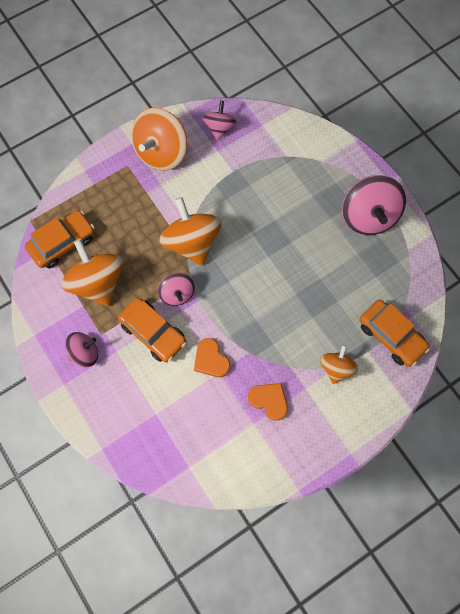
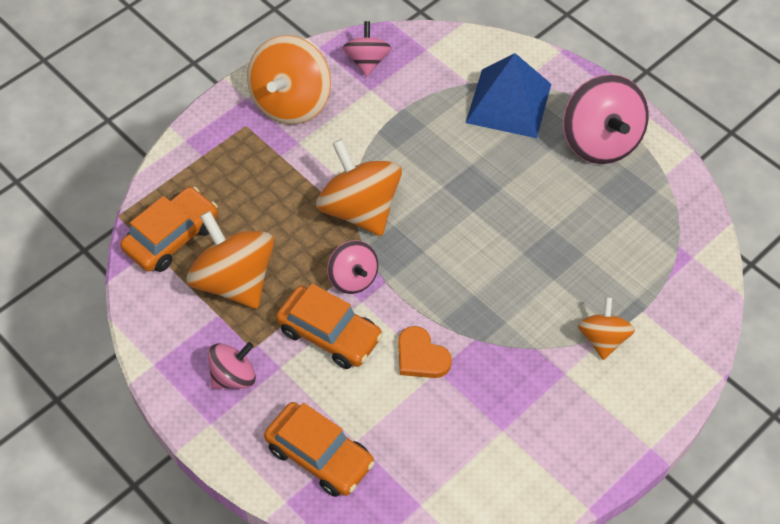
camera: 10 degrees left, 15 degrees down
orange heart [248,383,288,421] -> none
orange car [359,300,430,367] -> orange car moved to [264,402,375,497]
none -> blue pyramid [466,53,551,138]

